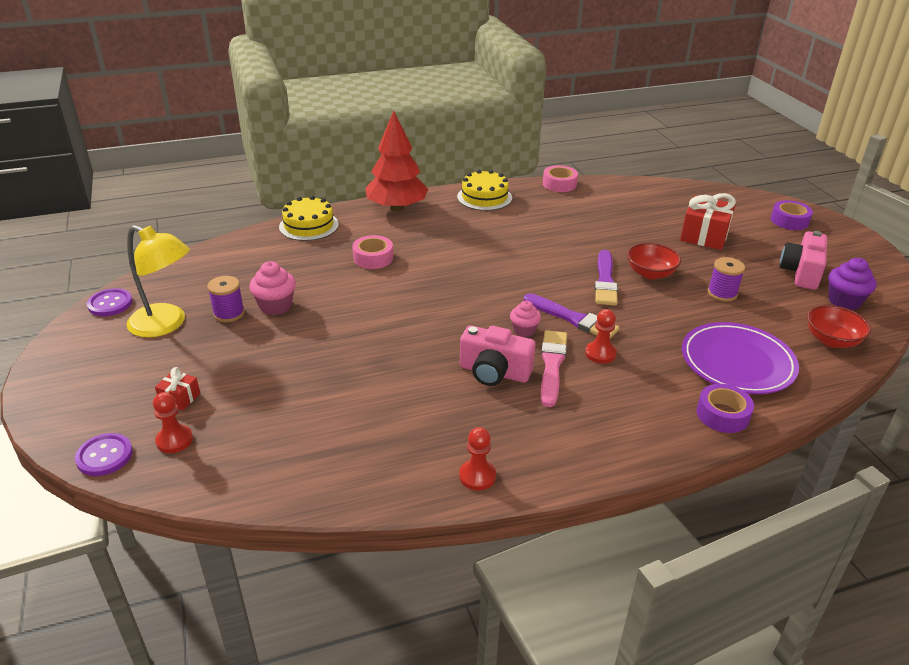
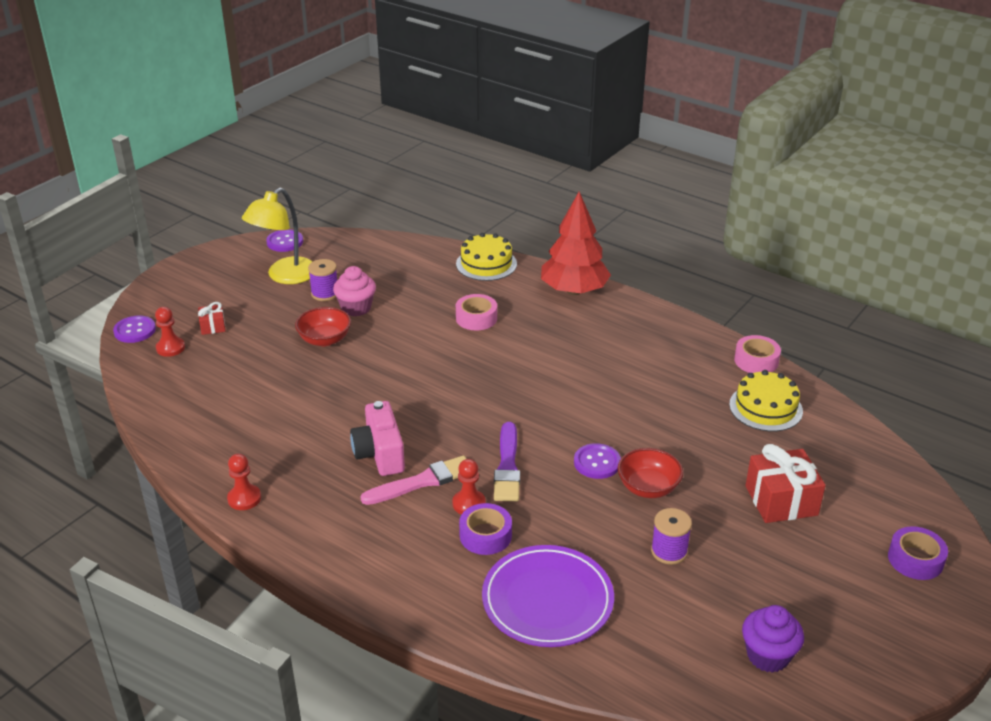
camera: 55 degrees right, 0 degrees up
yellow lamp [127,225,190,338] -> yellow lamp turned 45 degrees clockwise [242,188,313,284]
yellow cake [457,170,512,211] -> yellow cake moved to [729,370,803,431]
pink cupcake [510,301,541,337] -> none
purple brush [595,250,618,306] -> purple button [574,443,621,479]
purple tape [697,384,754,433] -> purple tape moved to [459,503,512,555]
pink camera [780,231,827,290] -> none
red bowl [807,305,871,348] -> red bowl moved to [295,307,351,346]

